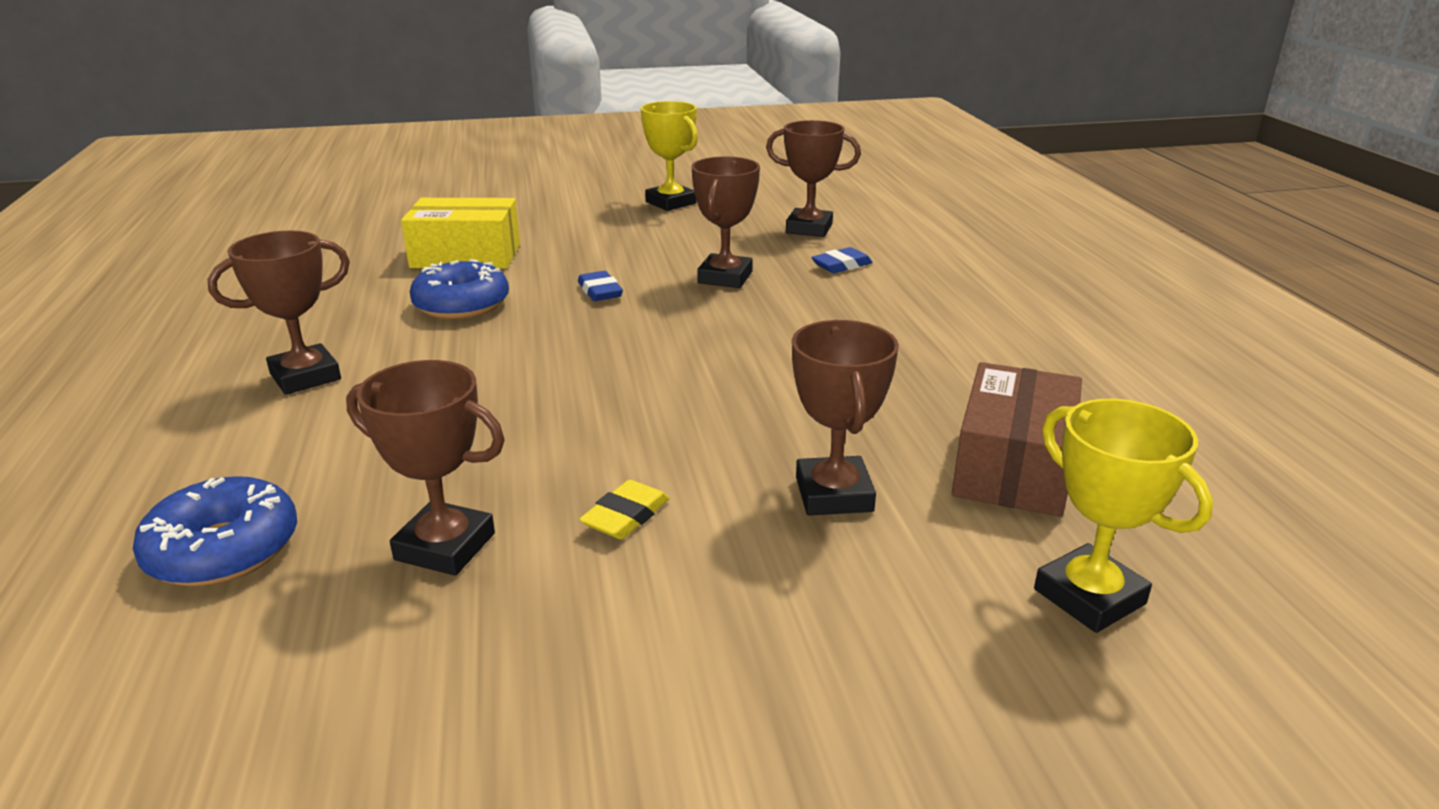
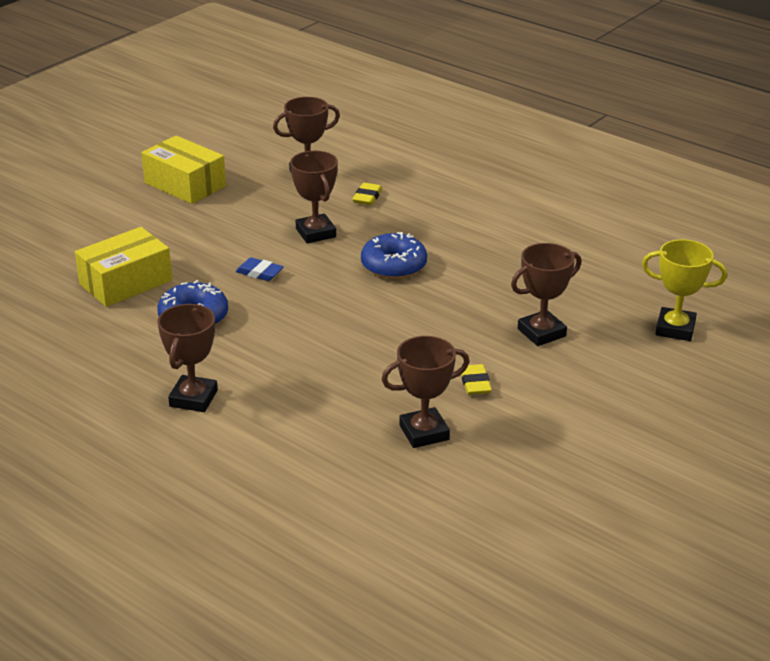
camera: 40 degrees left, 5 degrees up
blue donut [133,476,297,586] -> blue donut moved to [361,232,427,279]
yellow trophy [640,101,698,211] -> yellow box [141,135,226,204]
brown trophy [792,320,899,515] -> brown trophy turned 75 degrees counterclockwise [511,243,581,346]
blue eraser [811,247,873,273] -> yellow eraser [352,183,382,205]
brown box [952,362,1082,517] -> none

